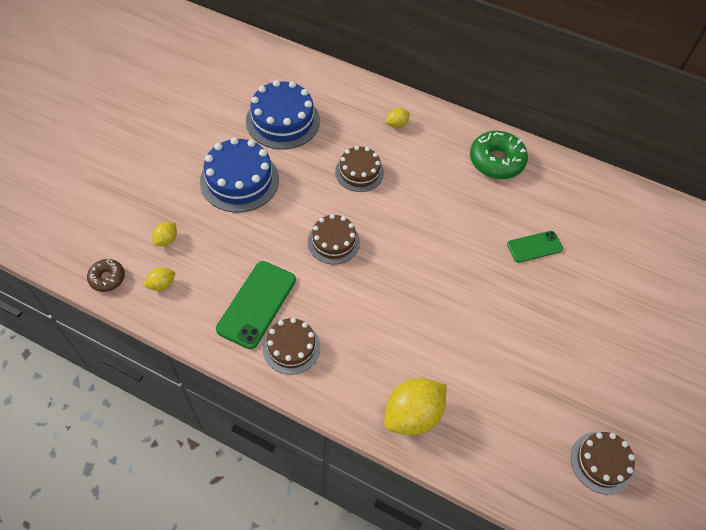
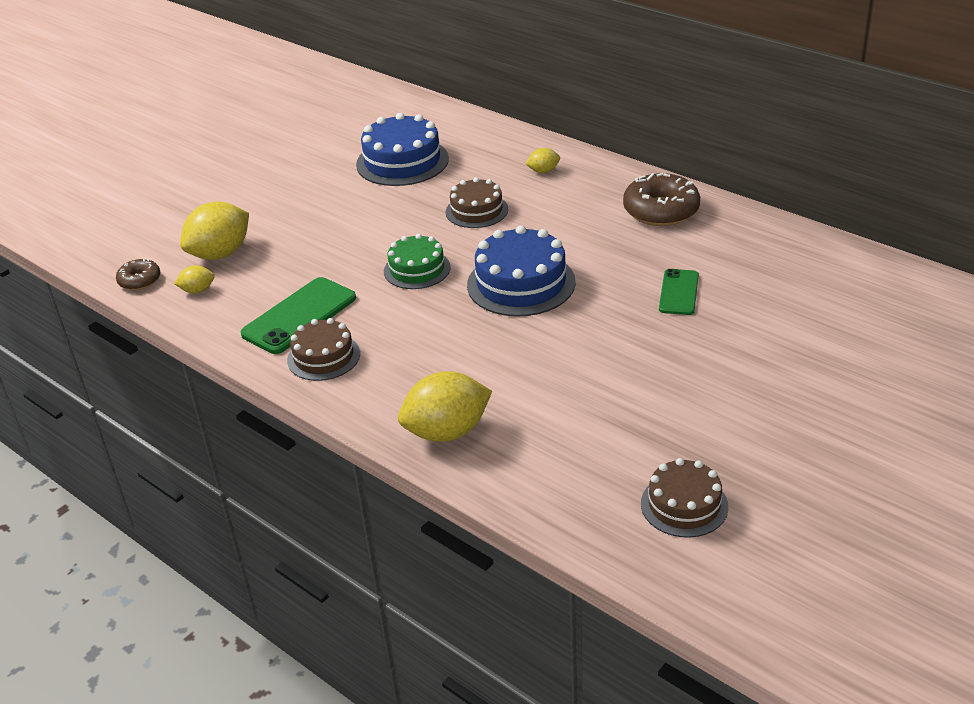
camera: 20 degrees right, 20 degrees down
yellow lemon [152,222,177,246] -> yellow lemon [180,202,249,260], size x2.08
blue cake [200,137,279,212] -> blue cake moved to [467,225,576,317]
brown cake [308,214,360,264] -> green cake [384,234,451,289]
green donut [470,131,528,179] -> brown donut [623,173,700,226]
green phone [507,231,563,263] -> green phone turned 75 degrees counterclockwise [659,269,699,315]

